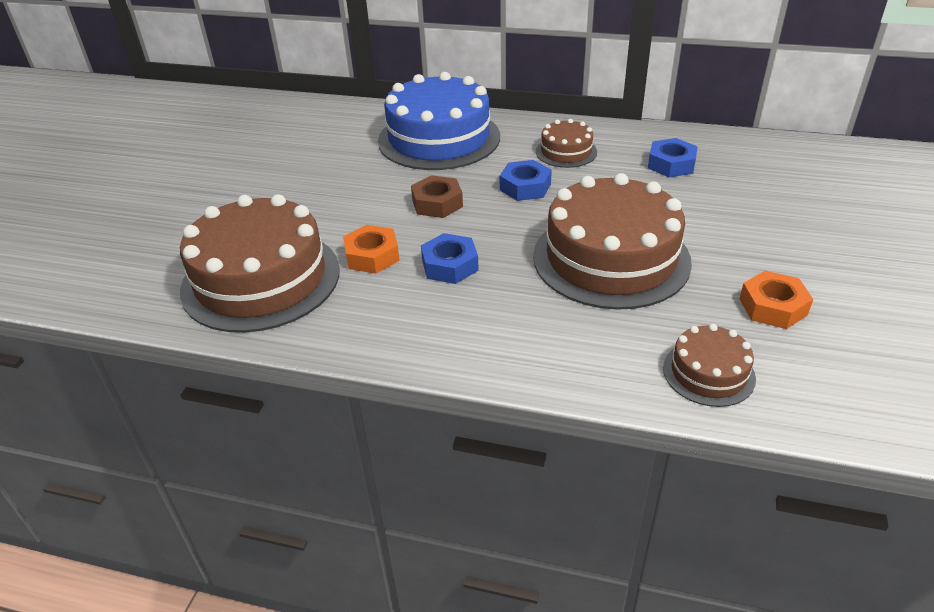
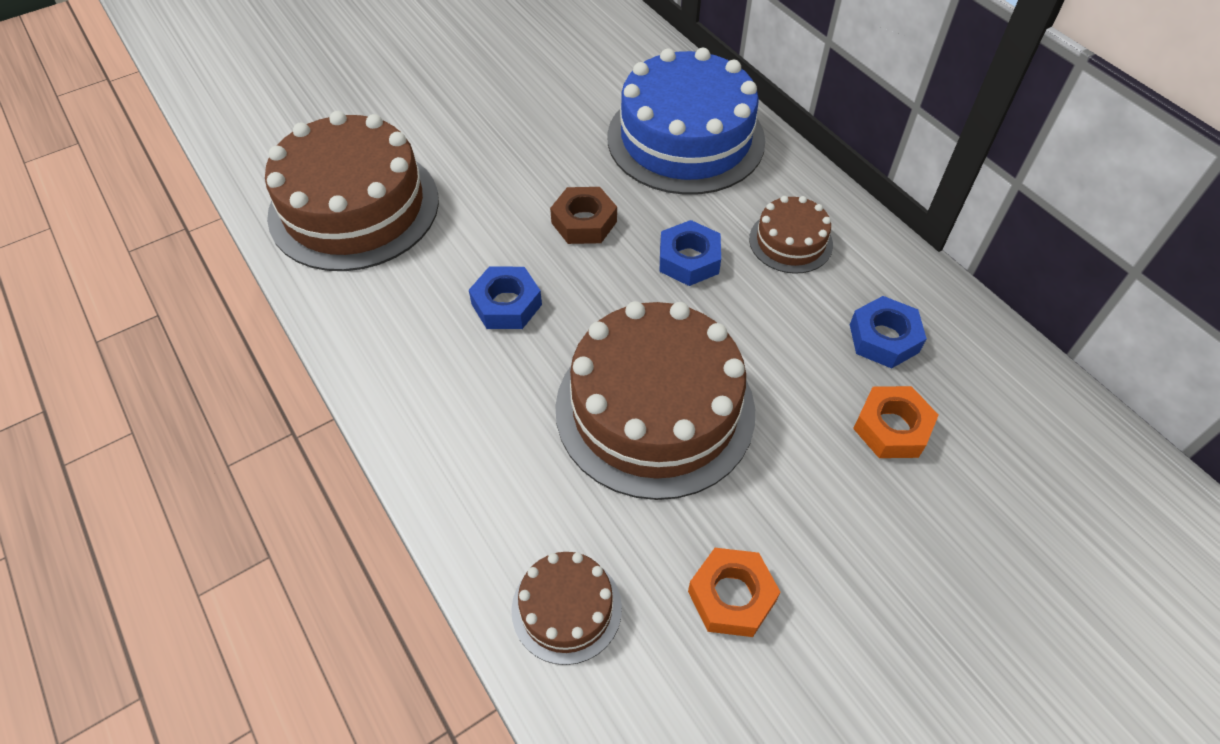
camera: 40 degrees right, 15 degrees up
orange nut [343,225,400,274] -> orange nut moved to [853,386,938,458]

